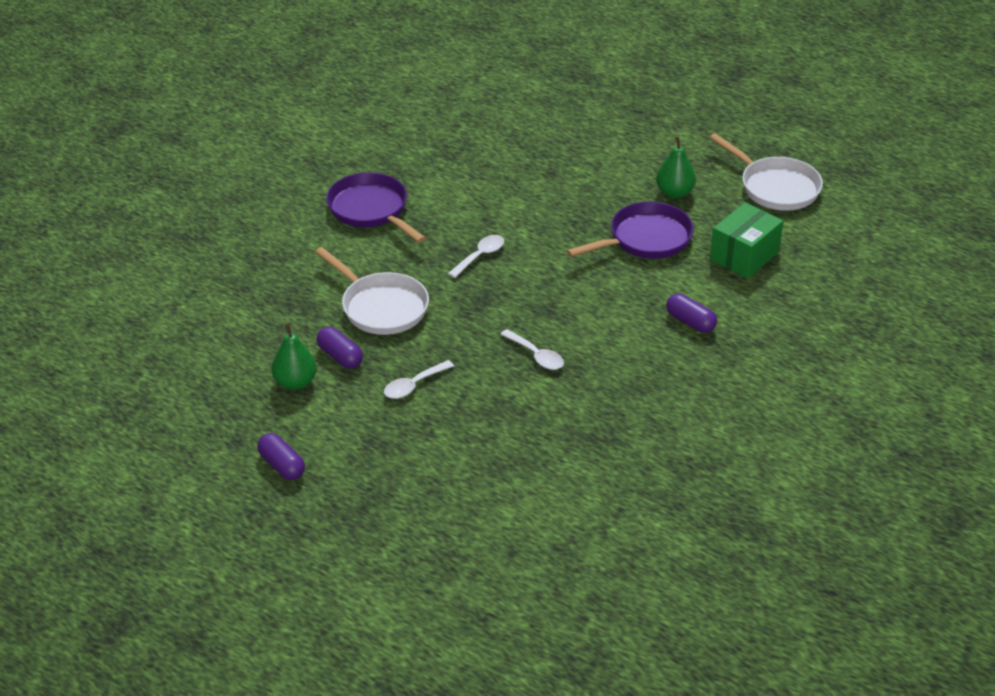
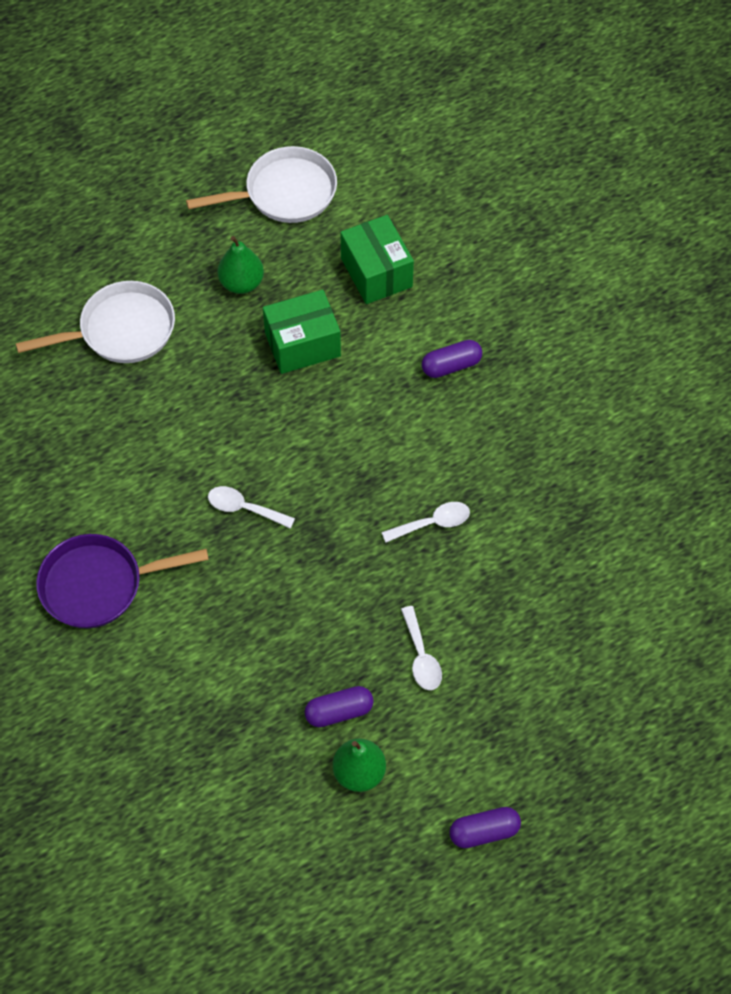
camera: 65 degrees left, 20 degrees up
white pan [315,247,429,335] -> white pan moved to [16,281,175,363]
white spoon [448,235,504,278] -> white spoon turned 45 degrees counterclockwise [208,486,295,529]
purple pan [567,202,694,259] -> green box [263,290,341,374]

